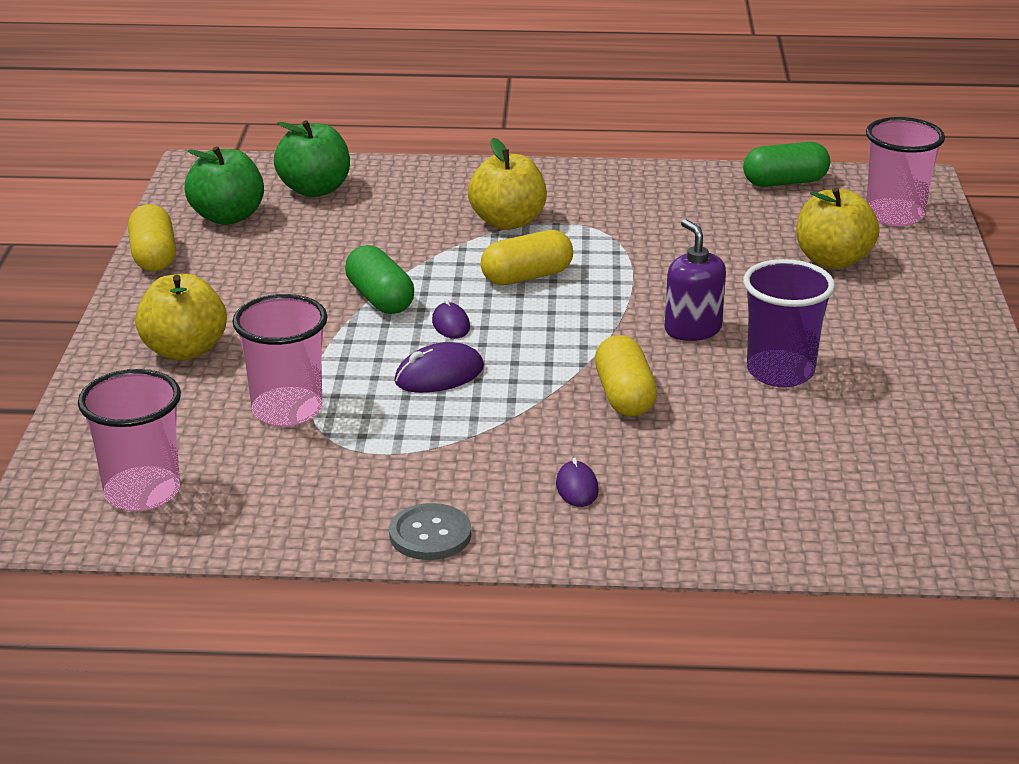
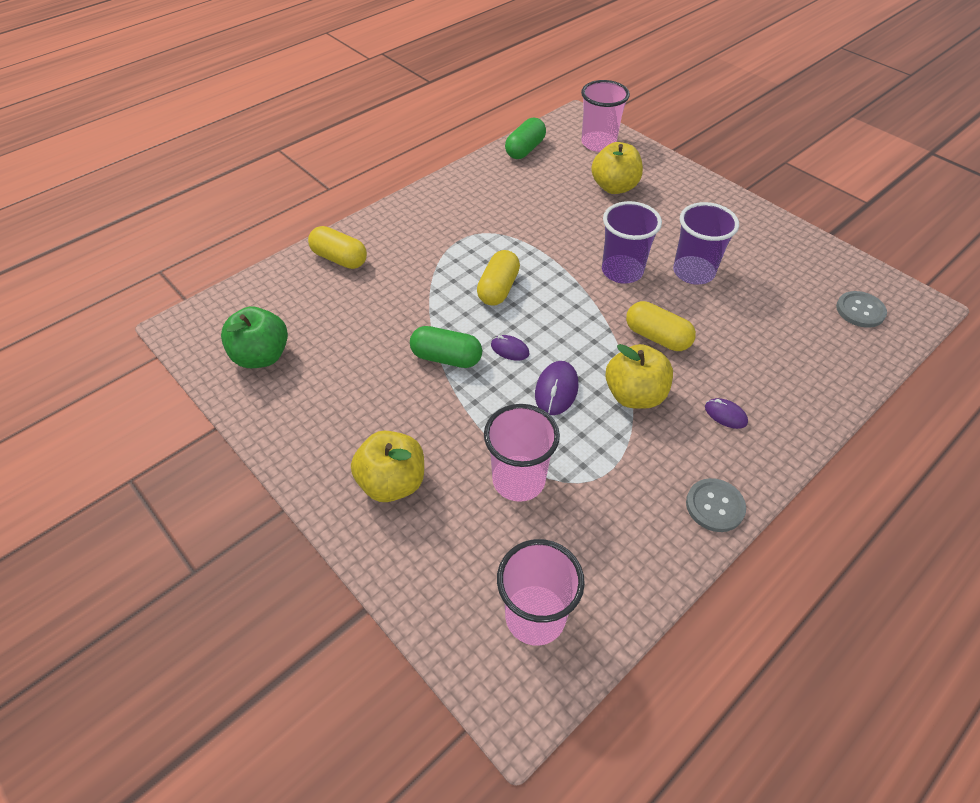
camera: 45 degrees left, 20 degrees up
yellow capsule [128,204,176,271] -> yellow capsule moved to [308,226,367,269]
green apple [274,120,350,197] -> none
yellow apple [468,138,547,230] -> yellow apple moved to [605,344,673,409]
purple soap dispenser [665,219,726,341] -> purple cup [602,201,662,284]
none -> grey button [836,291,887,328]

